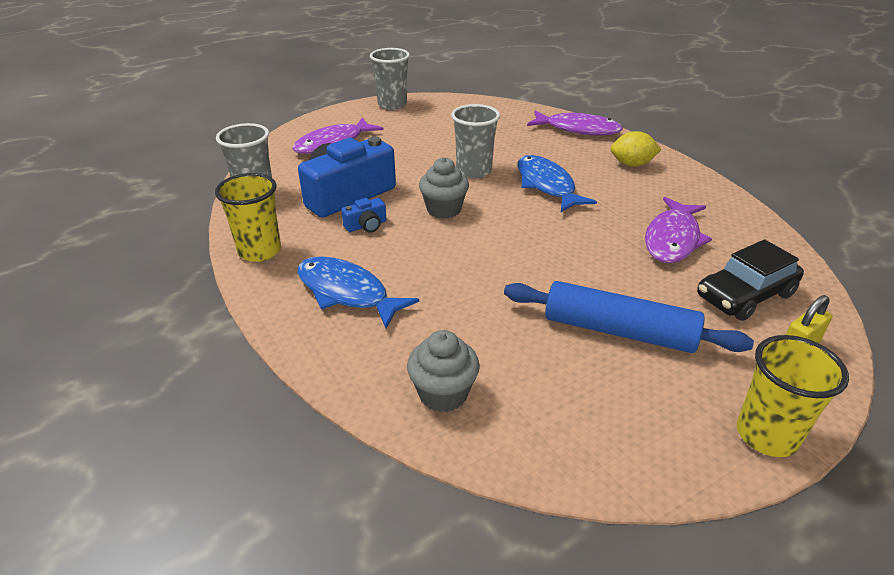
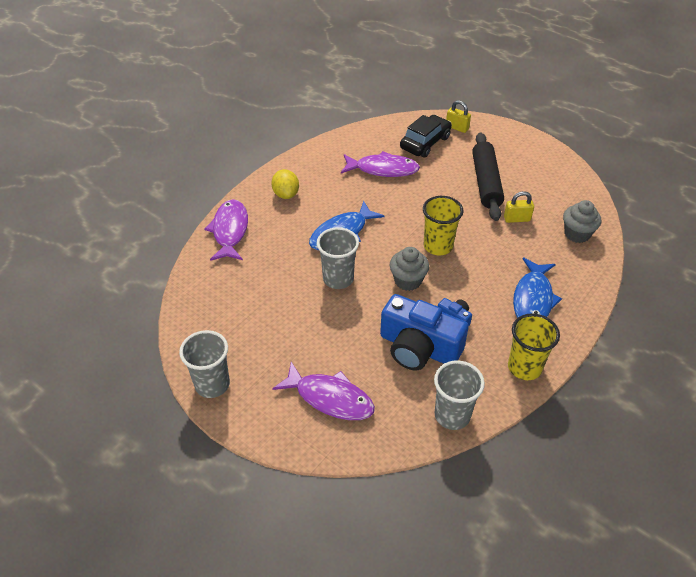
camera: 110 degrees left, 10 degrees up
blue rolling pin [504,281,754,353] -> black rolling pin [472,132,504,221]
black car [697,239,804,321] -> black car turned 90 degrees counterclockwise [400,115,452,158]
yellow cup [737,335,849,457] -> yellow cup moved to [423,196,464,255]
none -> yellow padlock [504,191,534,223]

